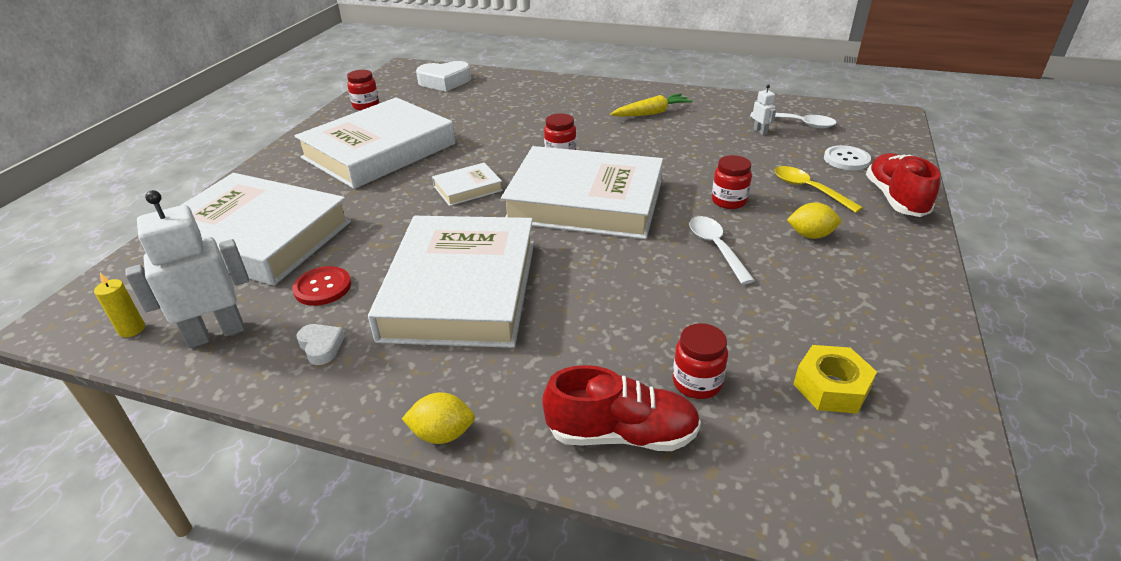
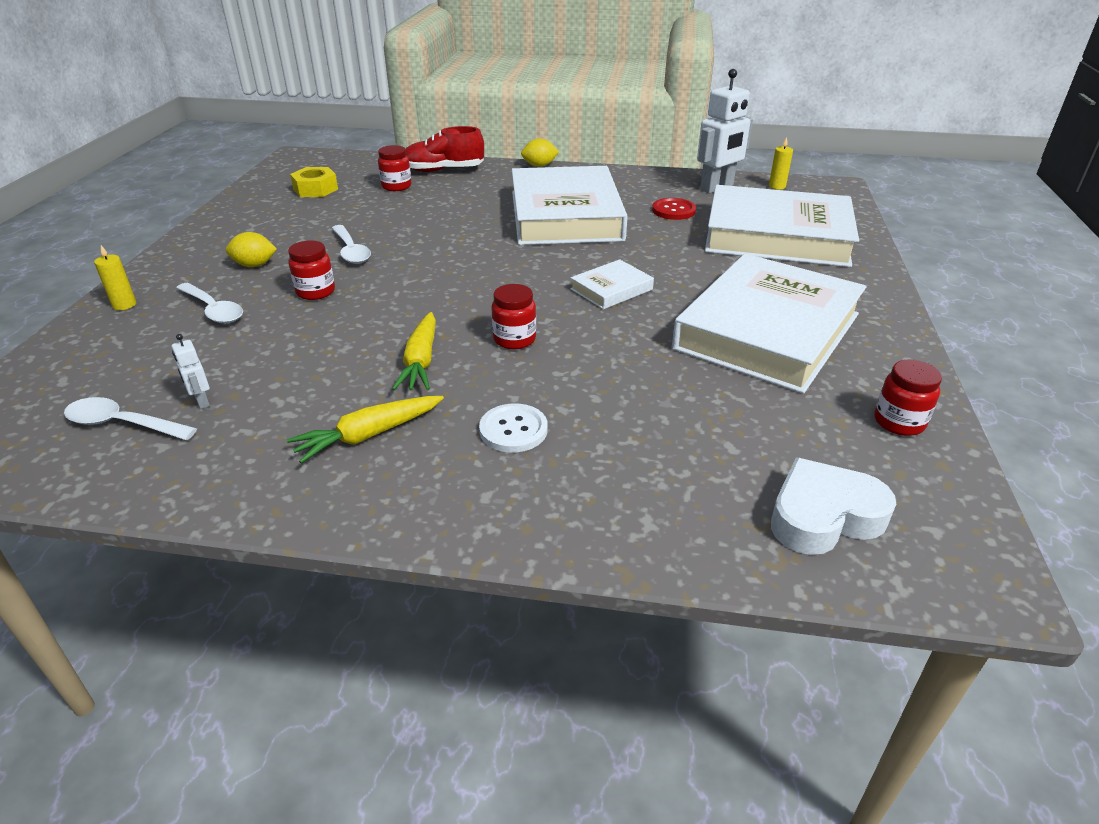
camera: 170 degrees right, 0 degrees up
white heart [296,324,345,365] -> none
white book [501,146,663,239] -> none
yellow spoon [774,166,863,213] -> white spoon [176,283,243,323]
white button [824,145,871,170] -> white button moved to [479,404,548,452]
red shoe [866,153,940,217] -> yellow candle [94,245,136,310]
none -> yellow carrot [392,312,436,390]

